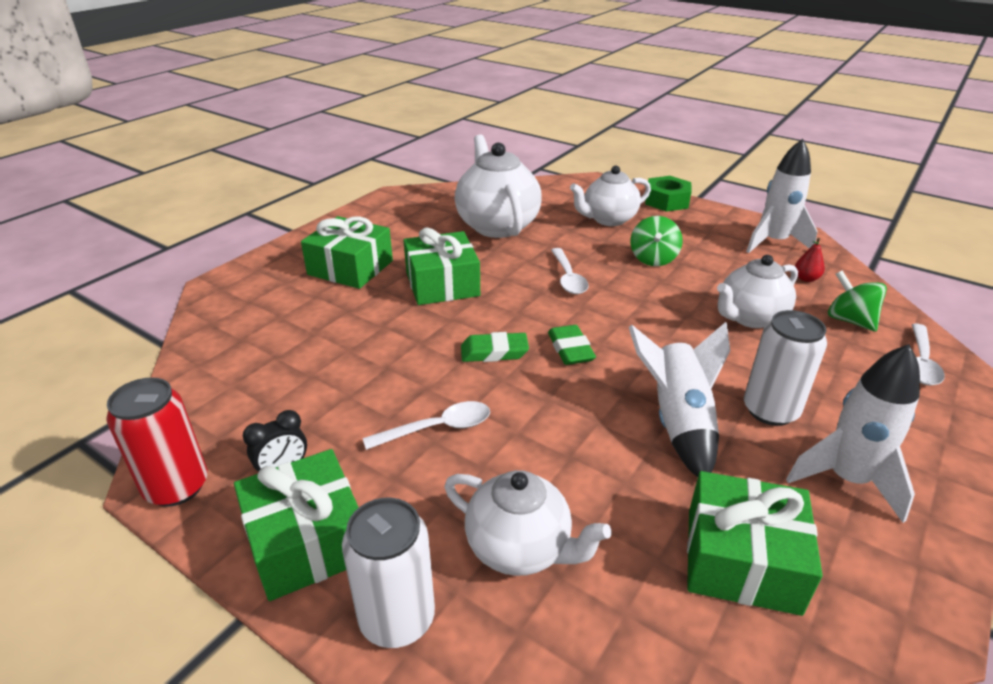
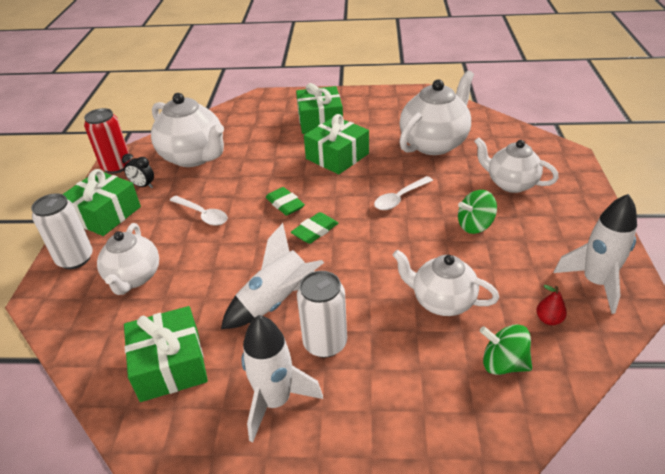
camera: 60 degrees right, 5 degrees up
green nut [645,176,691,212] -> none
green spinning top [828,271,887,332] -> green spinning top turned 90 degrees counterclockwise [480,324,532,375]
white spoon [912,324,945,386] -> none
none -> white teapot [151,93,224,167]

